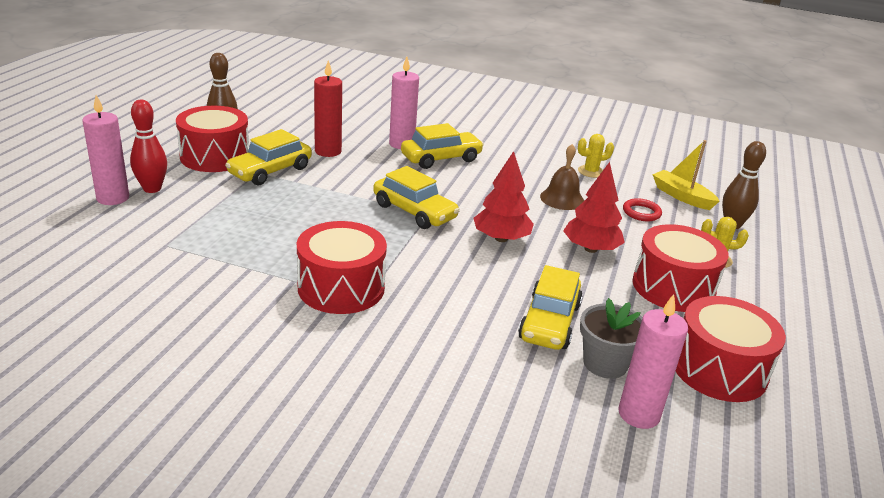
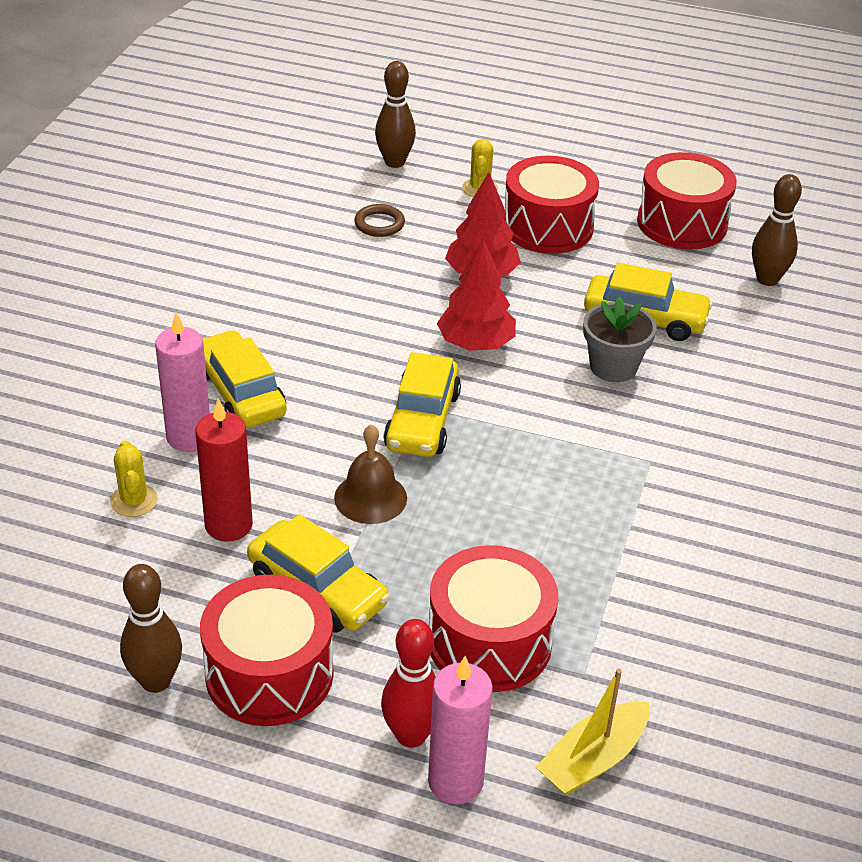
camera: 90 degrees left, 10 degrees up
red drum [297,221,387,314] -> red drum moved to [429,545,559,692]
yellow car [373,166,460,229] -> yellow car turned 150 degrees clockwise [383,352,461,457]
brown bell [540,144,584,210] -> brown bell moved to [334,424,407,524]
yellow cactus [578,134,614,178] -> yellow cactus moved to [110,441,158,517]
grey flower pot [580,298,643,379] -> grey flower pot moved to [583,296,657,382]
pink candle [619,294,688,429] -> brown bowling pin [752,174,802,286]
red ring [623,198,662,221] -> brown ring [354,204,405,237]
yellow boat [652,140,719,210] -> yellow boat moved to [536,669,649,796]

